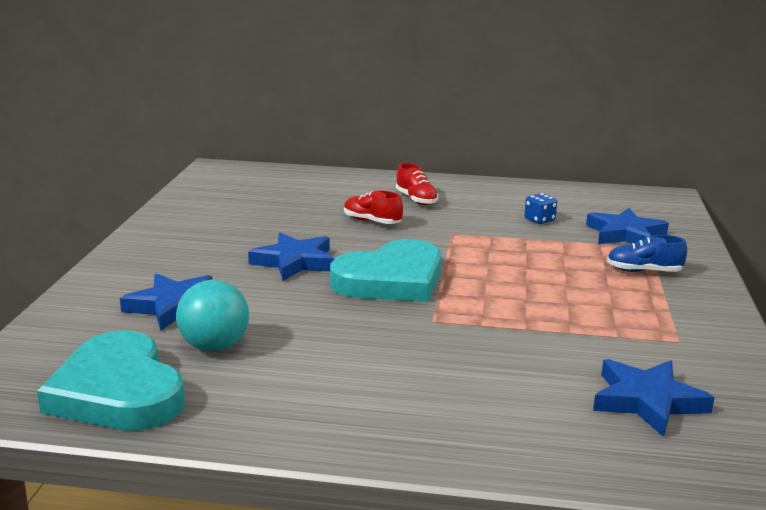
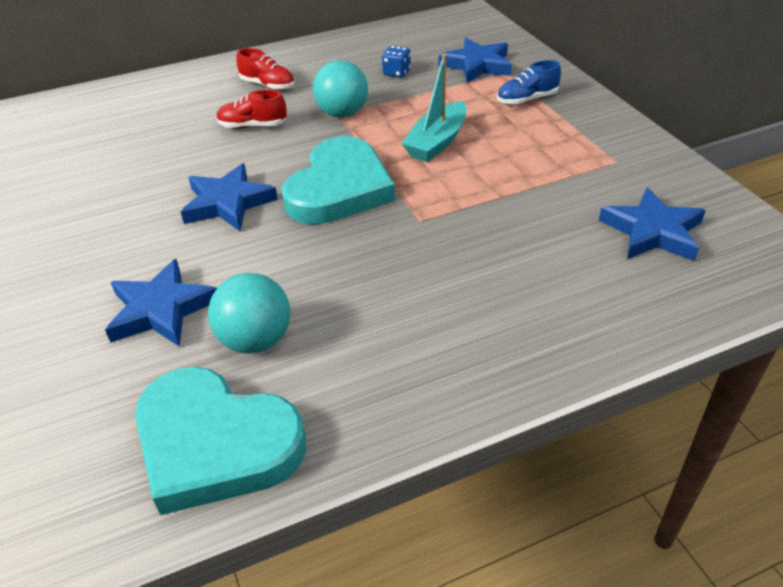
camera: 30 degrees left, 20 degrees up
none -> turquoise ball [313,60,368,118]
none -> turquoise boat [401,54,467,162]

